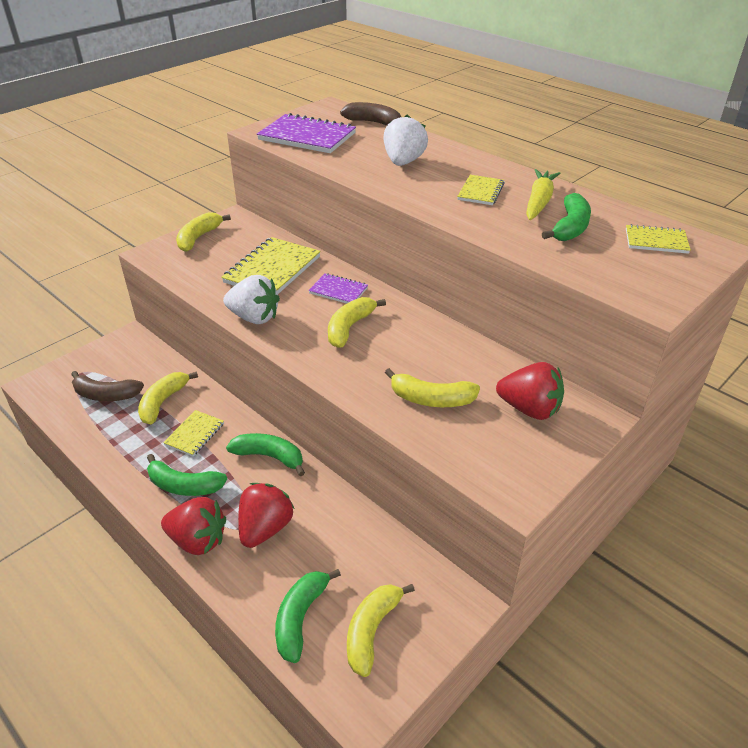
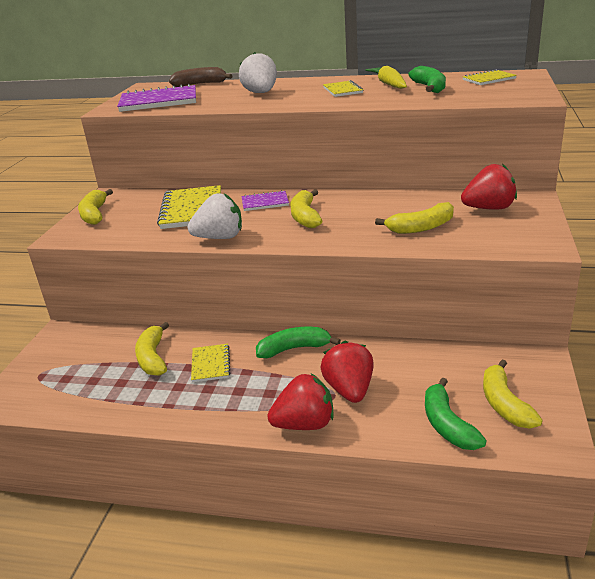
camera: 30 degrees left, 10 degrees down
brown banana [71,371,144,401] -> none
green banana [147,454,227,496] -> none

